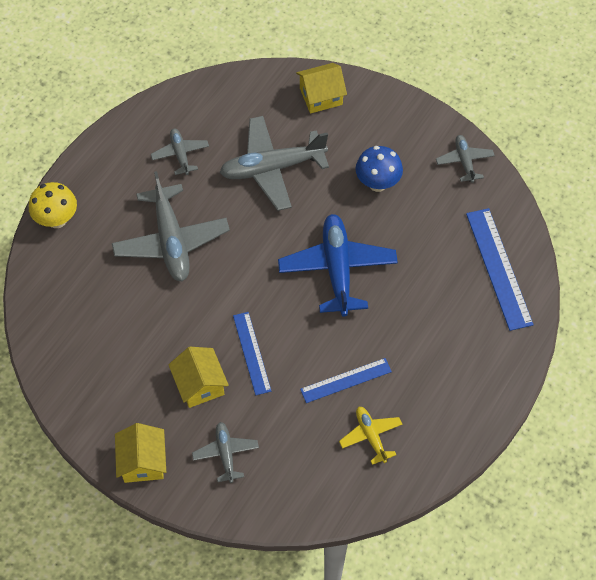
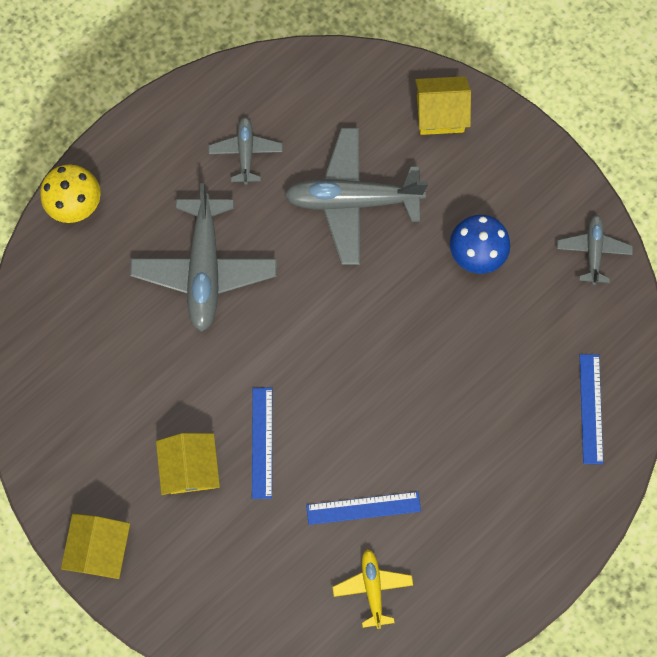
camera: 15 degrees right, 15 degrees up
grey plane [192,422,259,483] -> none
blue plane [278,214,398,317] -> none
blue ruler [466,208,534,331] -> blue ruler [580,354,603,464], size x0.64

